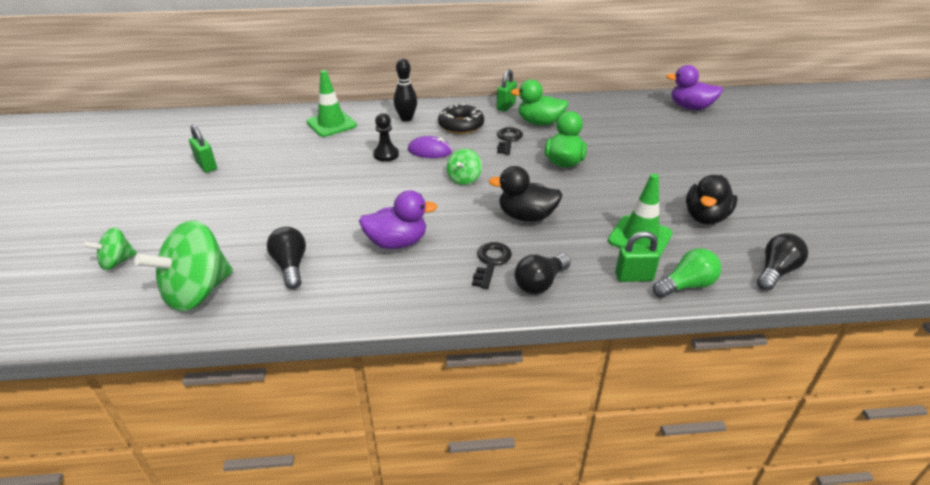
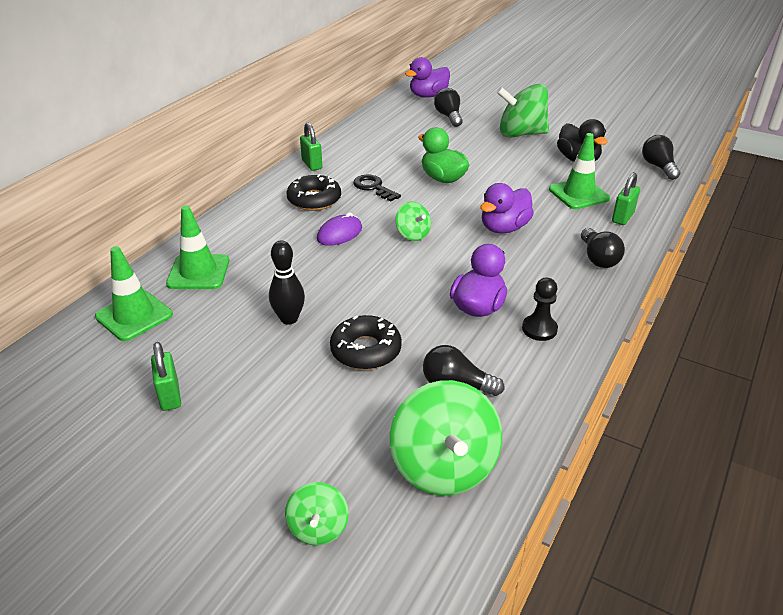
camera: 55 degrees left, 0 degrees up
green padlock [189,124,217,173] -> green padlock turned 75 degrees clockwise [151,342,181,411]
black pawn [373,113,399,162] -> black pawn moved to [522,278,558,341]
black bowling pin [394,59,417,122] -> black bowling pin moved to [269,240,305,325]
black key [472,242,512,289] -> none
black duck [489,166,563,222] -> purple duck [480,183,534,233]
green duck [510,79,568,126] -> none
green light bulb [653,248,721,298] -> none
none -> green traffic cone [95,246,173,341]
none -> black donut [330,315,402,370]
none -> black light bulb [434,88,463,127]
none -> green spinning top [497,84,549,138]

